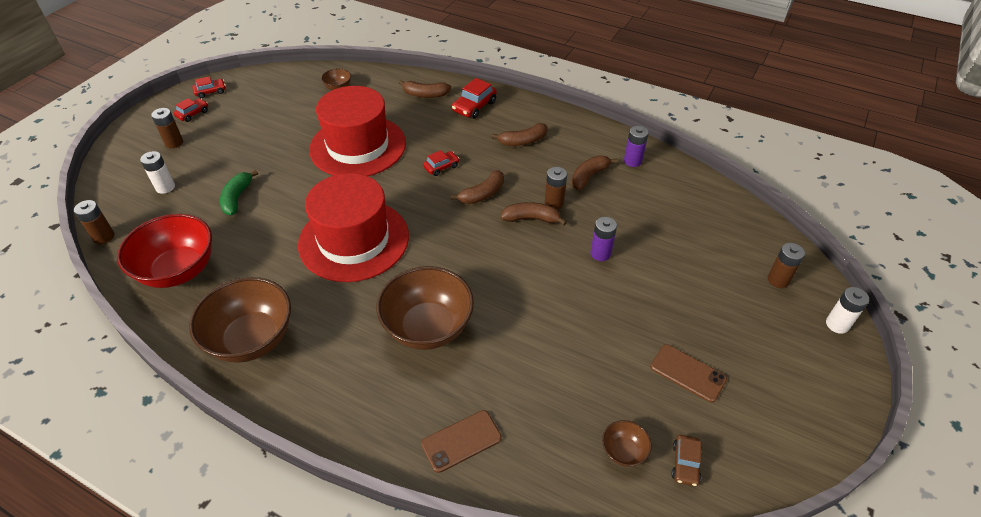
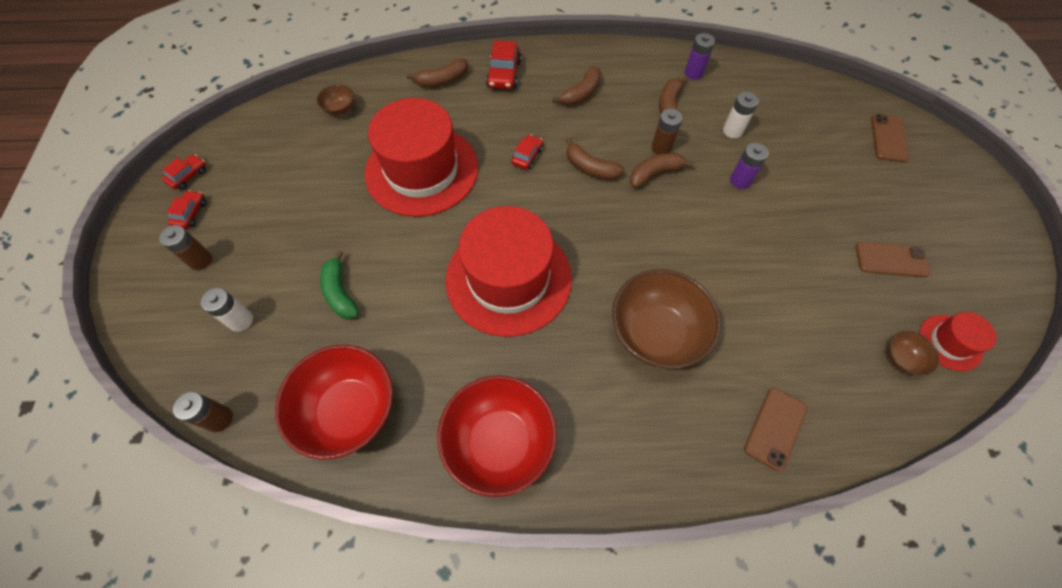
camera: 30 degrees left, 15 degrees up
brown bowl [189,277,291,363] -> red bowl [437,375,557,497]
brown banana [451,170,504,204] -> brown banana turned 105 degrees clockwise [566,138,625,180]
brown car [671,435,702,486] -> red hat [919,312,996,371]
brown battery [767,243,805,288] -> brown phone [871,114,909,163]
white battery [826,287,869,334] -> white battery moved to [723,92,759,139]

